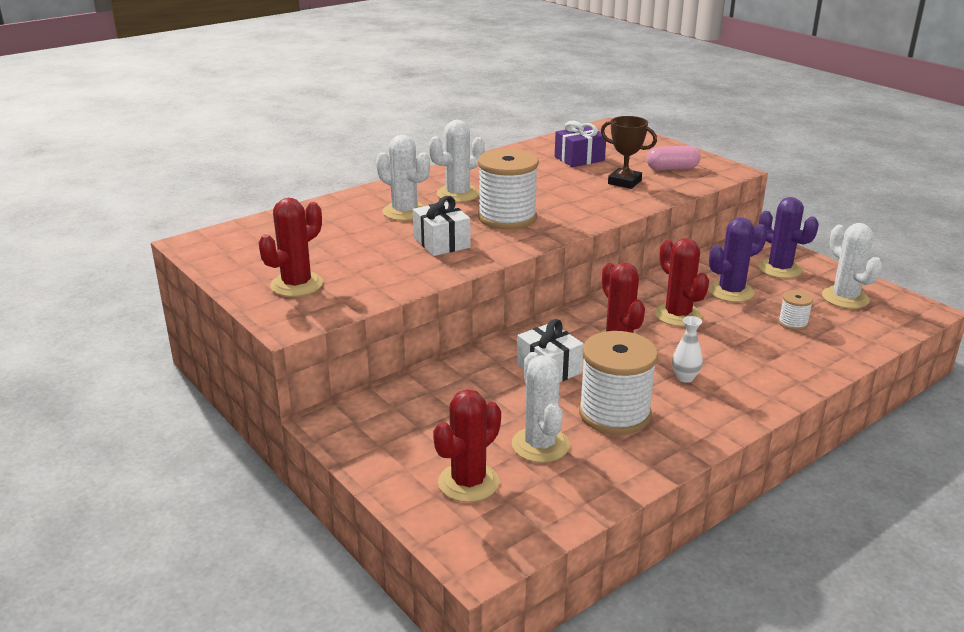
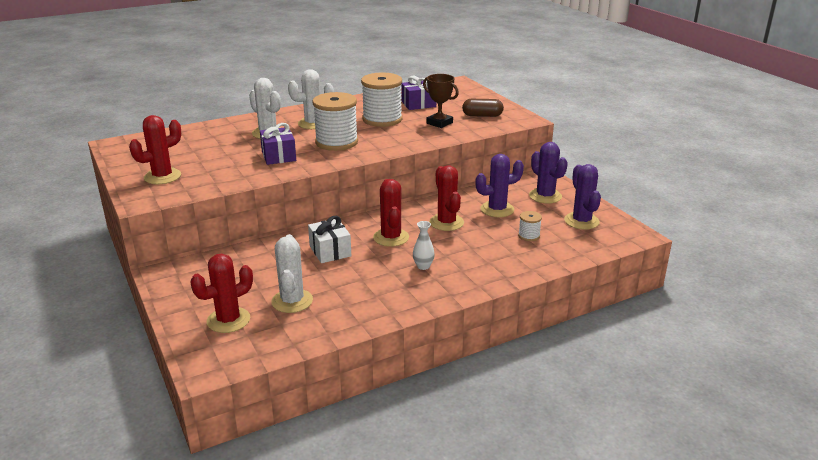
camera: 10 degrees right, 0 degrees up
white gift [413,196,471,256] -> purple gift [260,123,296,165]
white spool [579,331,658,435] -> white spool moved to [361,73,402,127]
pink capsule [646,145,701,170] -> brown capsule [462,99,504,117]
white cactus [822,223,882,309] -> purple cactus [564,164,601,230]

